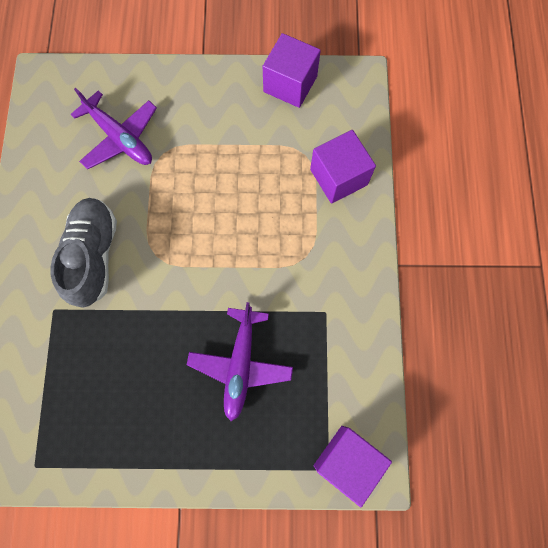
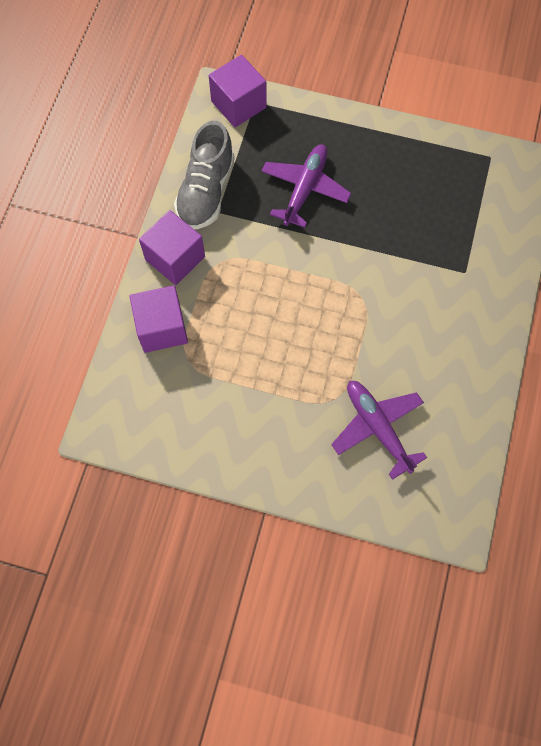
camera: 165 degrees left, 5 degrees down
grey shoe [51,198,117,308] -> grey shoe moved to [174,121,235,229]
purple cube [263,33,321,108] -> purple cube moved to [139,210,205,285]

